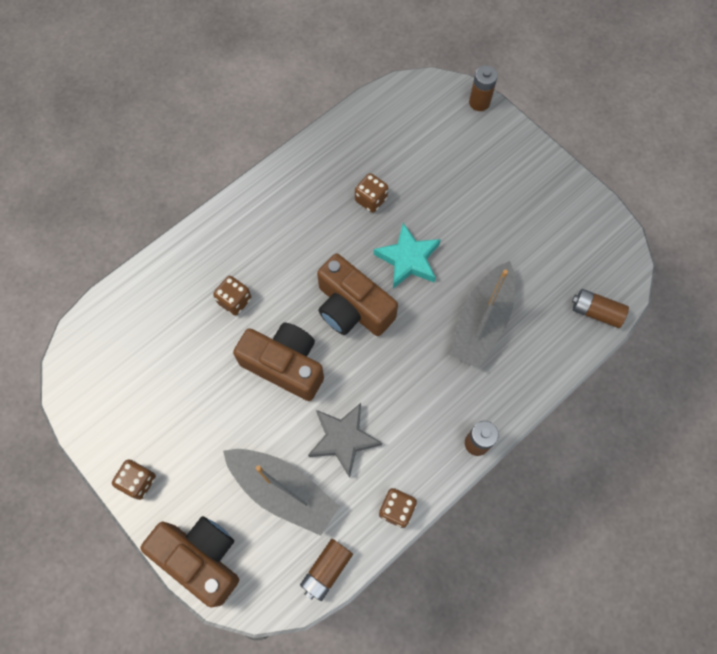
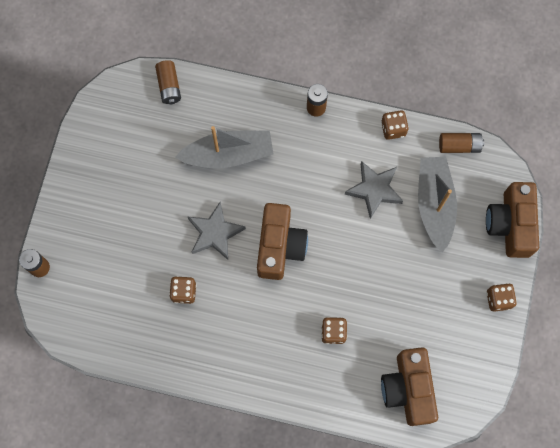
camera: 125 degrees left, 5 degrees up
brown camera [233,323,324,401] -> brown camera moved to [381,347,438,426]
turquoise star [373,223,441,288] -> grey star [188,202,246,260]

